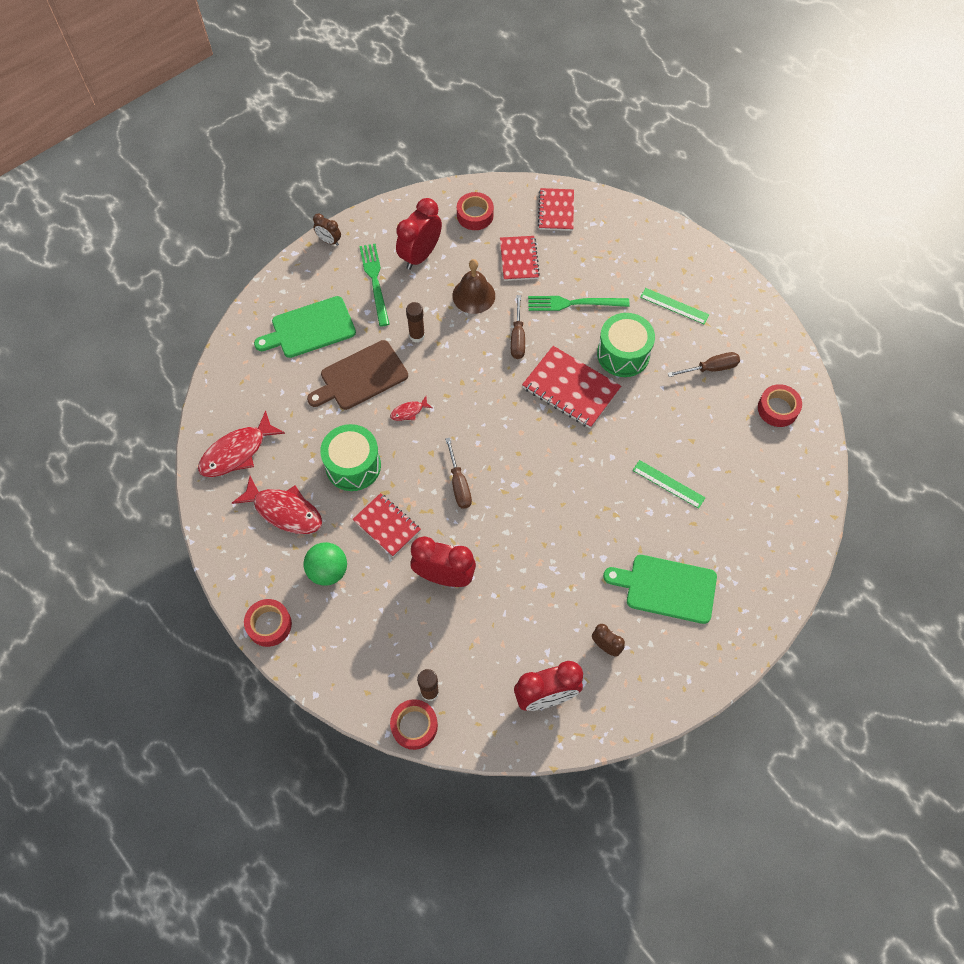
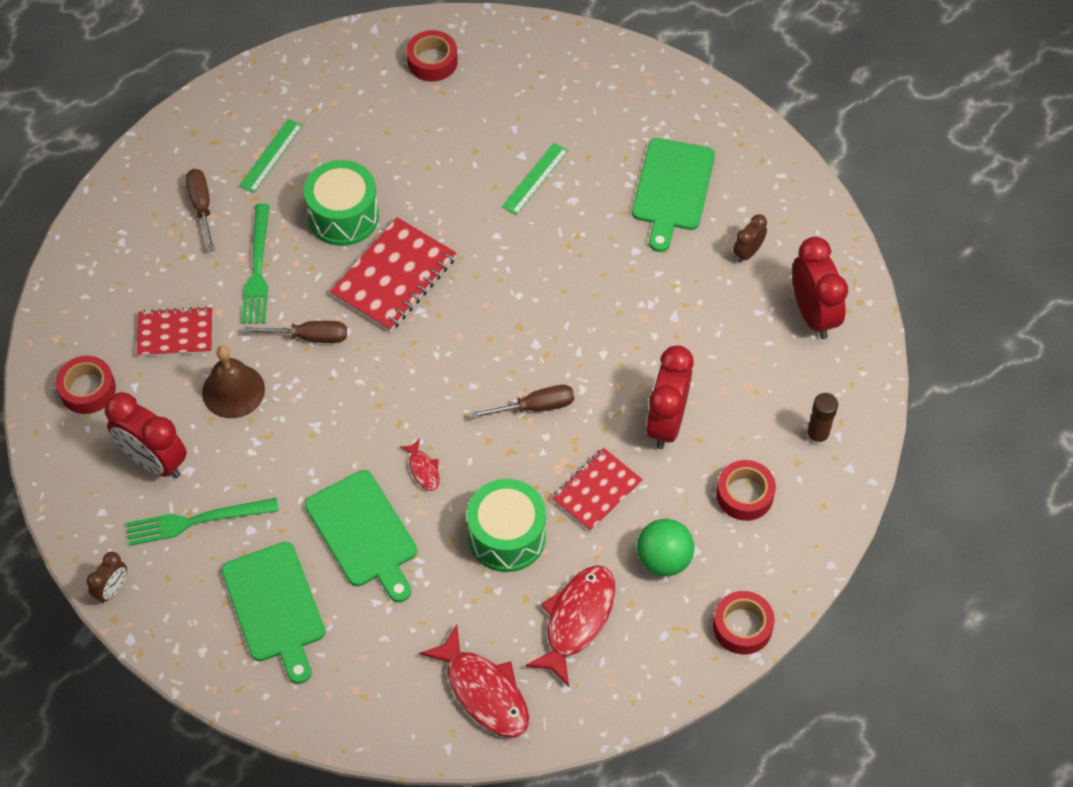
camera: 90 degrees left, 5 degrees down
brown cutting board [307,340,408,410] -> green cutting board [305,470,417,602]
red tape [390,699,438,750] -> red tape moved to [716,460,776,521]
brown glue stick [406,302,425,343] -> none
red notebook [538,188,574,231] -> none
brown screwdriver [668,352,740,377] -> brown screwdriver moved to [186,169,215,252]

